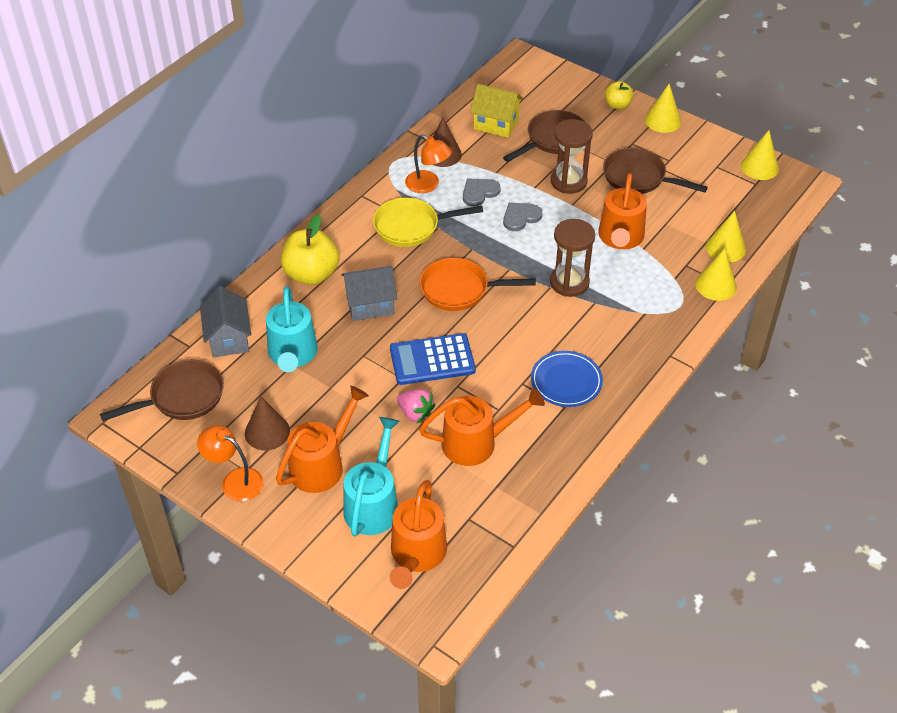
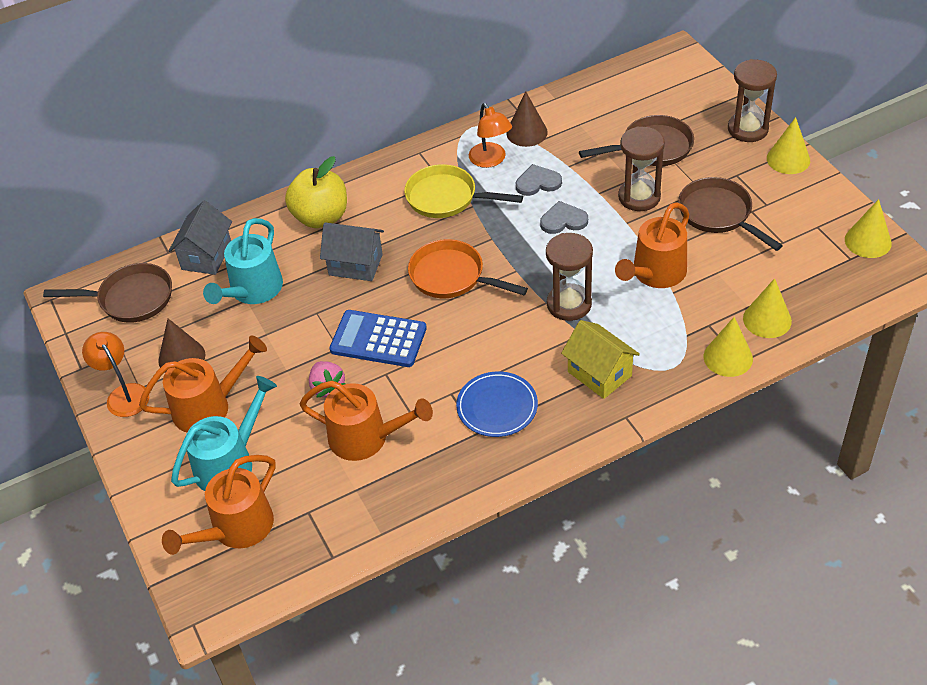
camera: 30 degrees right, 0 degrees up
yellow house [470,84,523,138] -> yellow house moved to [561,320,640,399]
yellow apple [605,81,634,109] -> brown hourglass [728,59,777,142]

